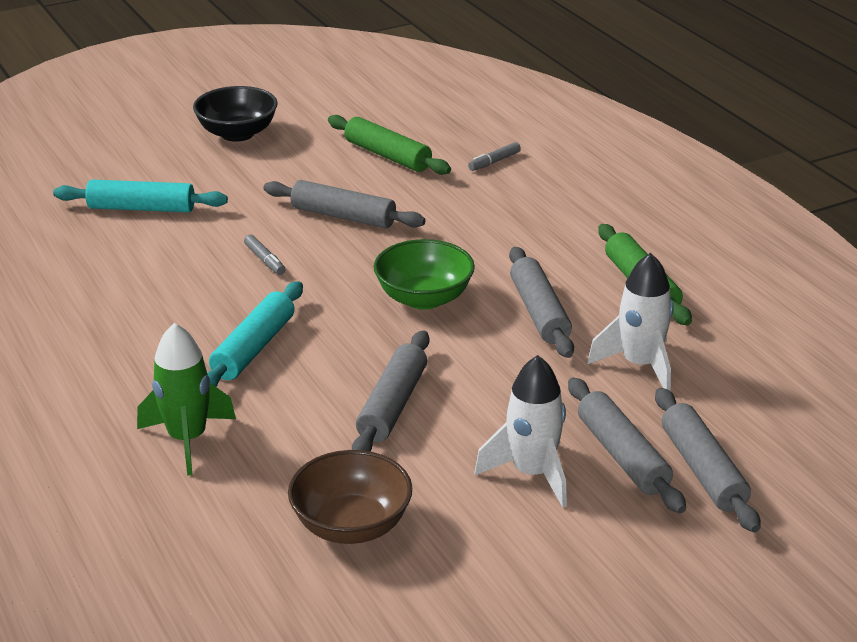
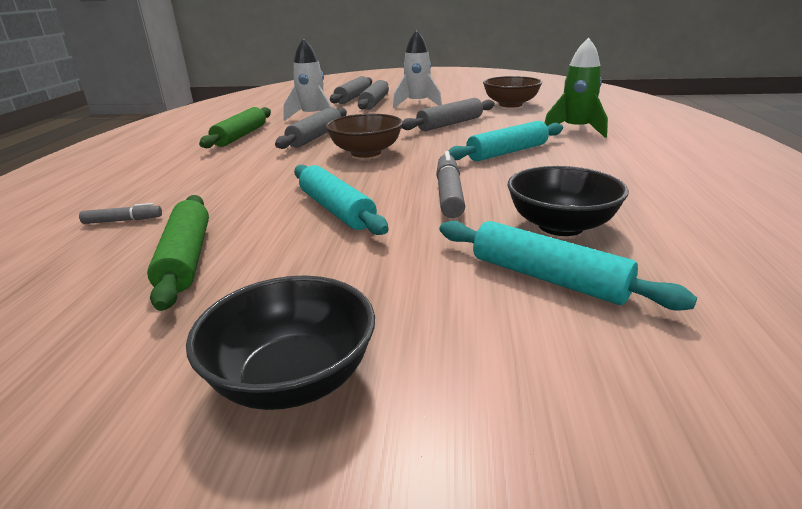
camera: 145 degrees left, 5 degrees down
grey marker [244,235,286,275] -> grey marker [436,151,465,218], size x1.80
grey rolling pin [264,180,425,229] -> turquoise rolling pin [294,165,389,235]
green bowl [374,239,475,310] -> brown bowl [325,114,403,158]
none -> black bowl [507,166,629,236]

